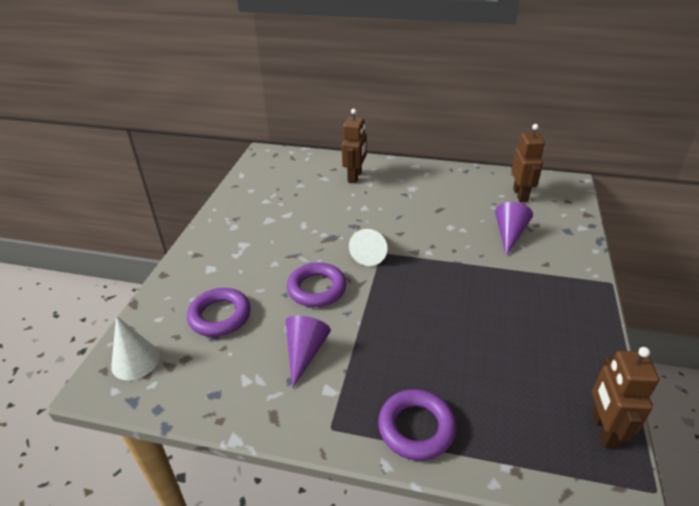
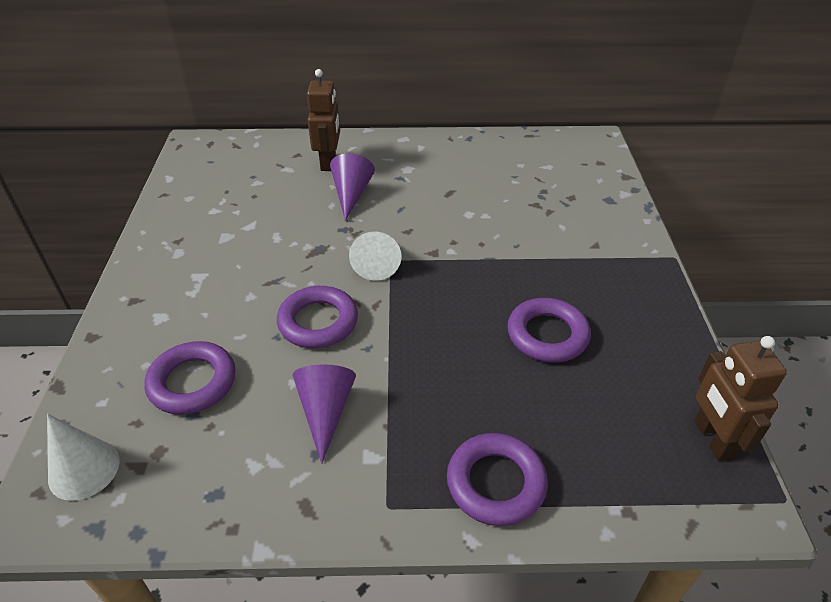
camera: 15 degrees left, 5 degrees up
purple cone [495,202,533,256] -> purple cone moved to [330,153,375,221]
brown robot [511,124,545,202] -> none
none -> purple ring [507,298,591,363]

